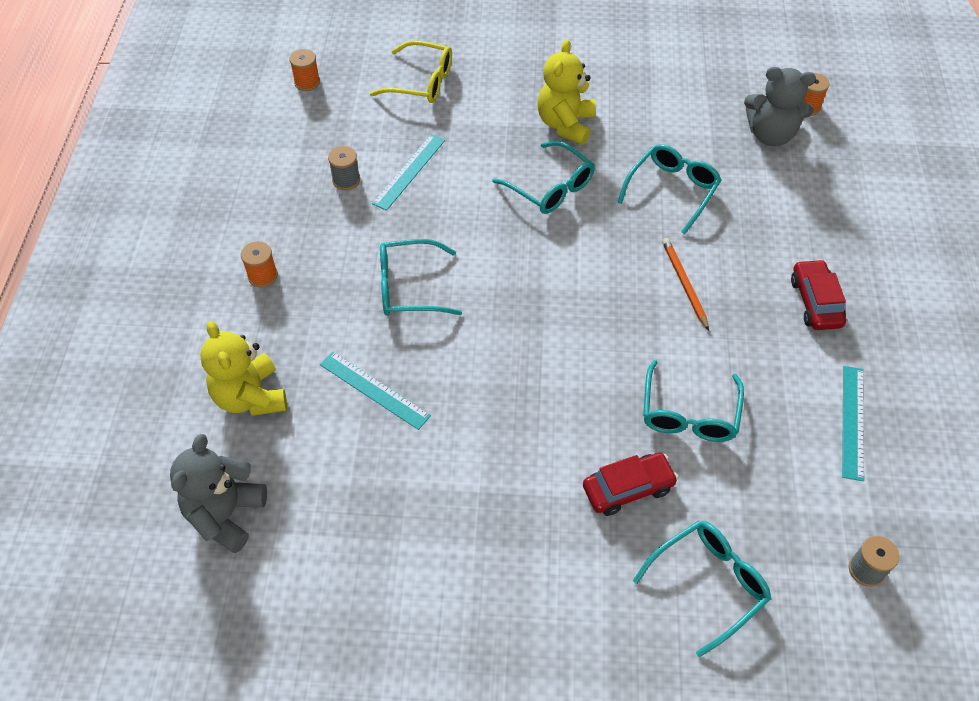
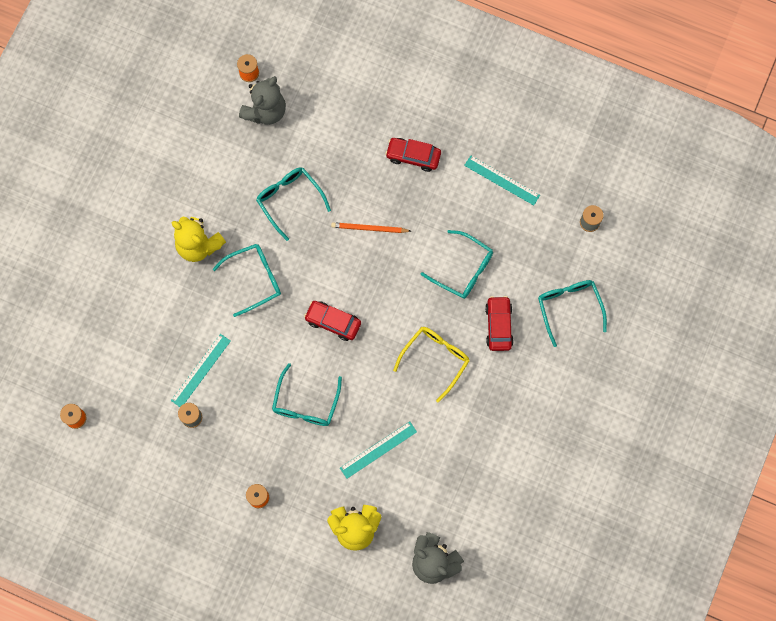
camera: 70 degrees left, 20 degrees up
yellow glasses [370,40,452,103] -> yellow glasses moved to [393,327,470,403]
turquoise ruler [372,134,445,211] -> turquoise ruler turned 75 degrees clockwise [171,334,231,407]
none -> red car [304,301,361,341]

